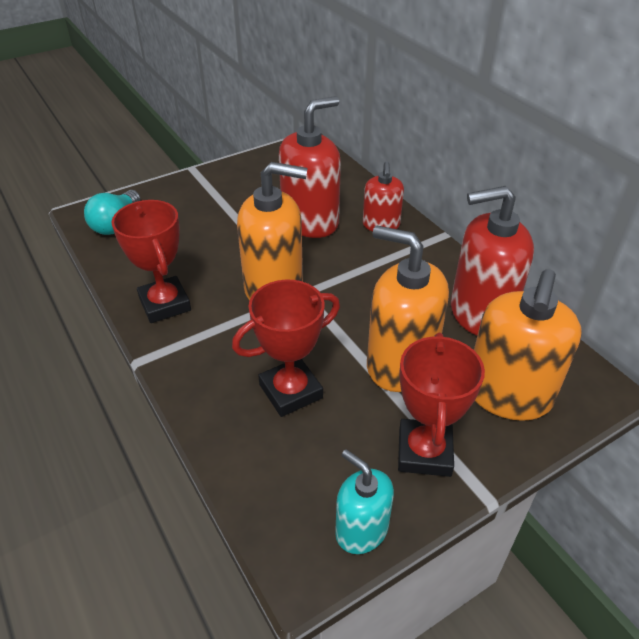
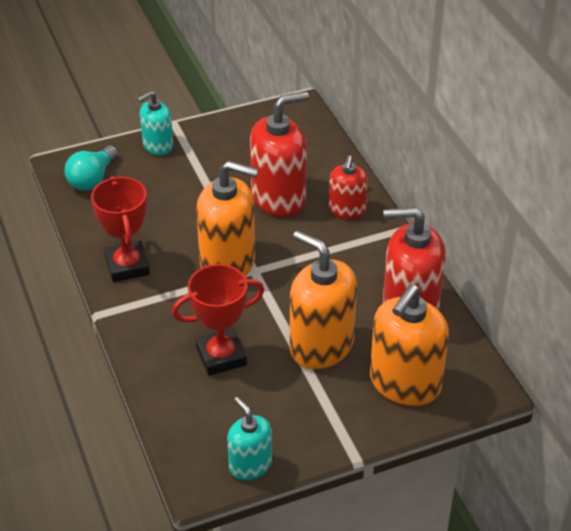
camera: 10 degrees right, 0 degrees up
red trophy [398,333,485,477] -> none
none -> turquoise soap dispenser [137,91,173,155]

